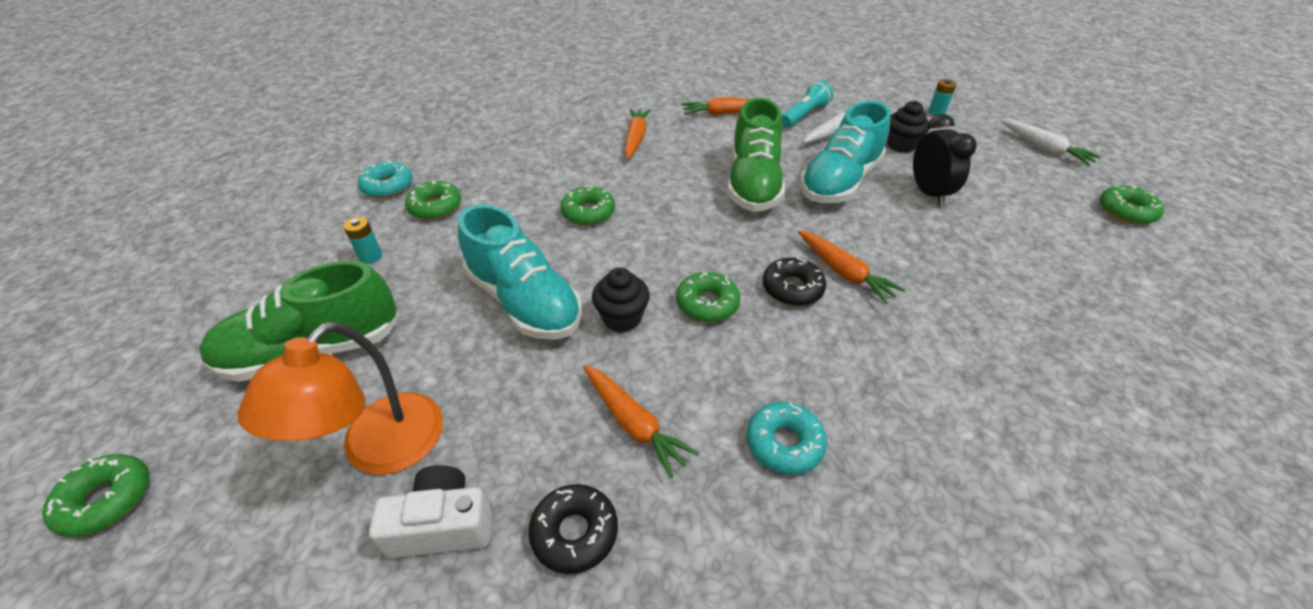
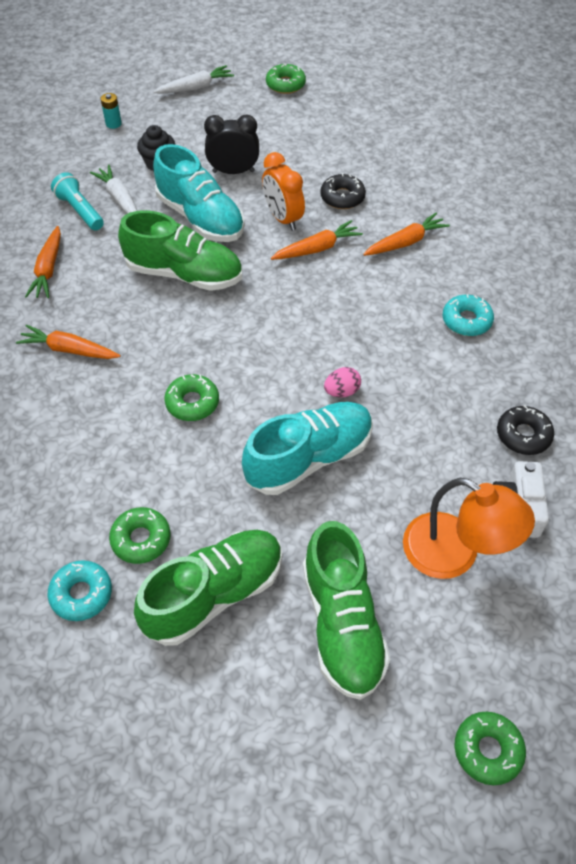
camera: 80 degrees left, 10 degrees up
turquoise battery [344,217,382,264] -> green shoe [134,530,282,646]
orange carrot [583,365,699,478] -> orange carrot moved to [363,213,450,256]
black cupcake [592,268,650,333] -> pink egg [324,367,361,398]
green donut [676,272,740,322] -> none
black donut [763,257,826,306] -> black donut moved to [320,173,366,209]
none -> orange clock [262,152,305,231]

